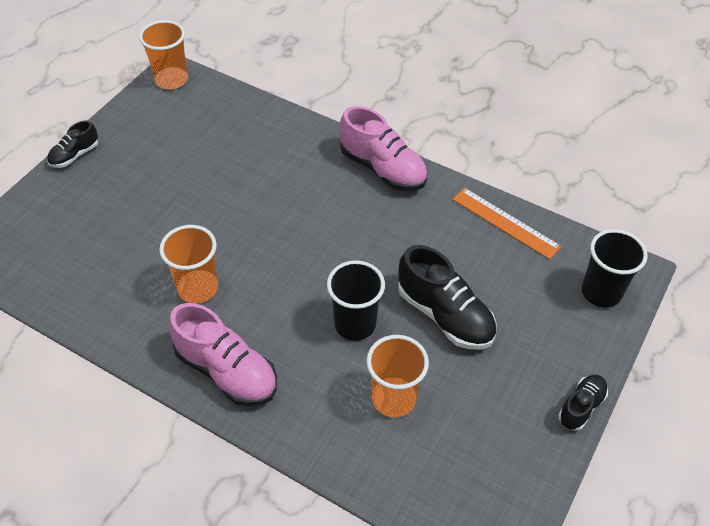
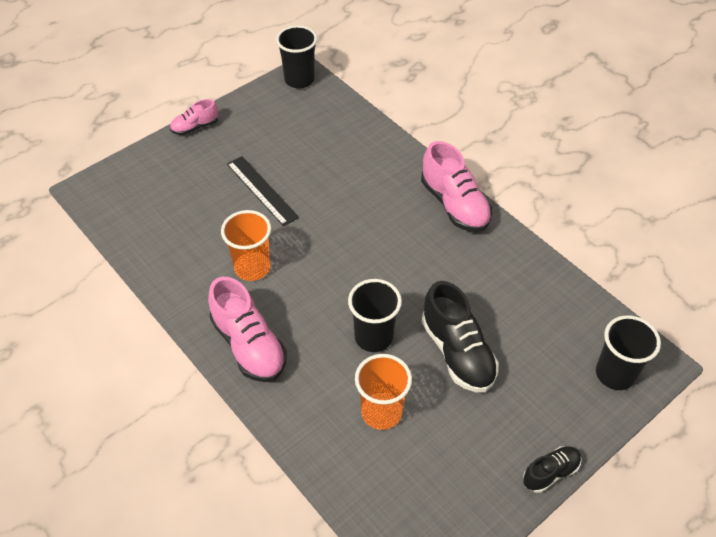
camera: 20 degrees right, 0 degrees up
black shoe [47,121,98,168] -> pink shoe [170,99,218,135]
orange cup [139,20,188,90] -> black cup [276,25,317,89]
orange ruler [453,188,561,259] -> none
none -> black ruler [227,156,299,226]

